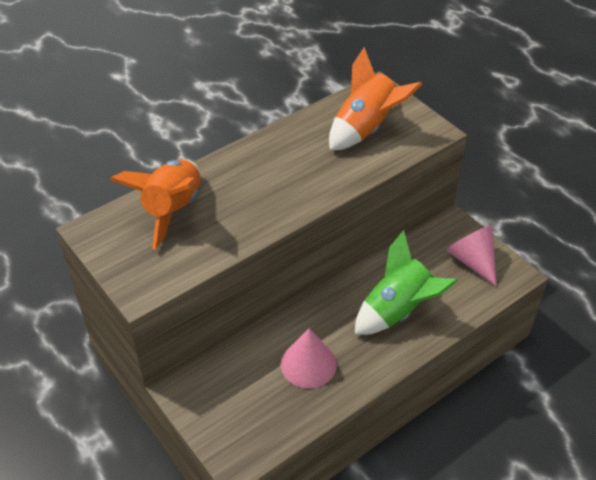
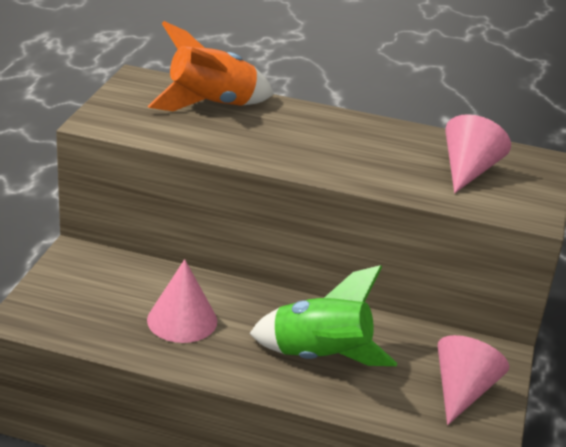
camera: 50 degrees right, 15 degrees down
orange rocket [329,47,422,151] -> pink cone [445,114,511,193]

